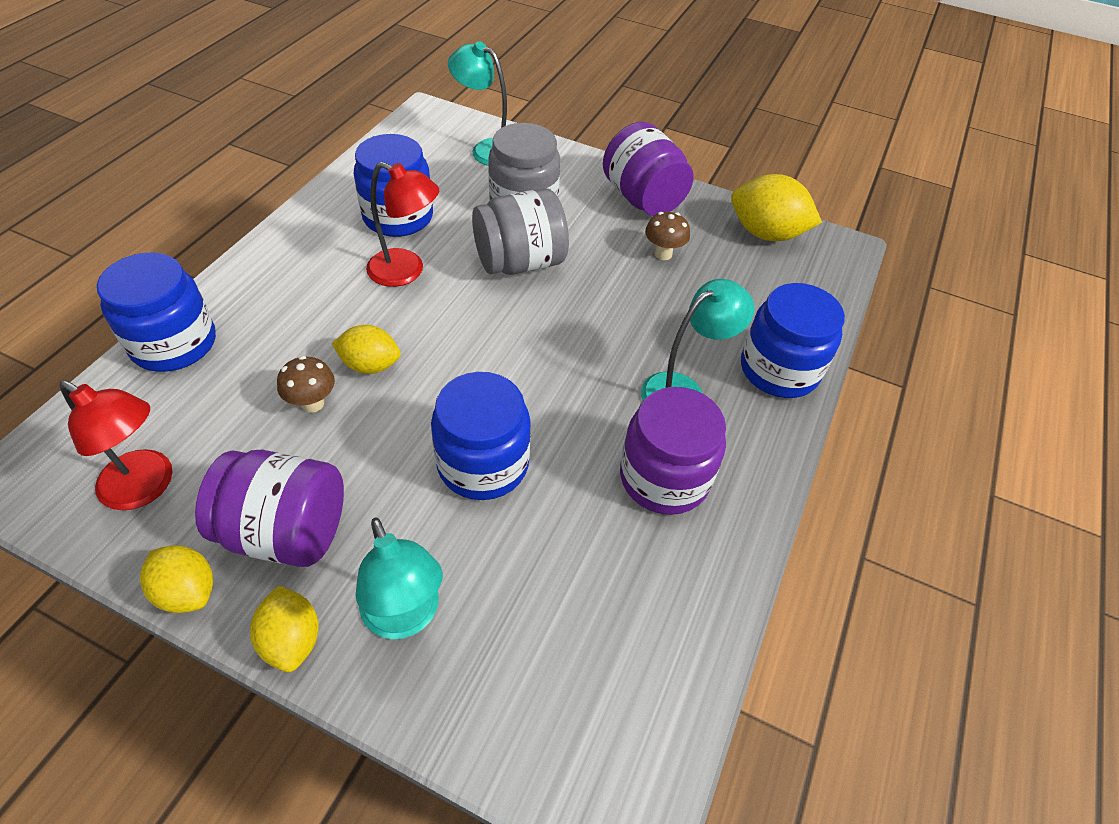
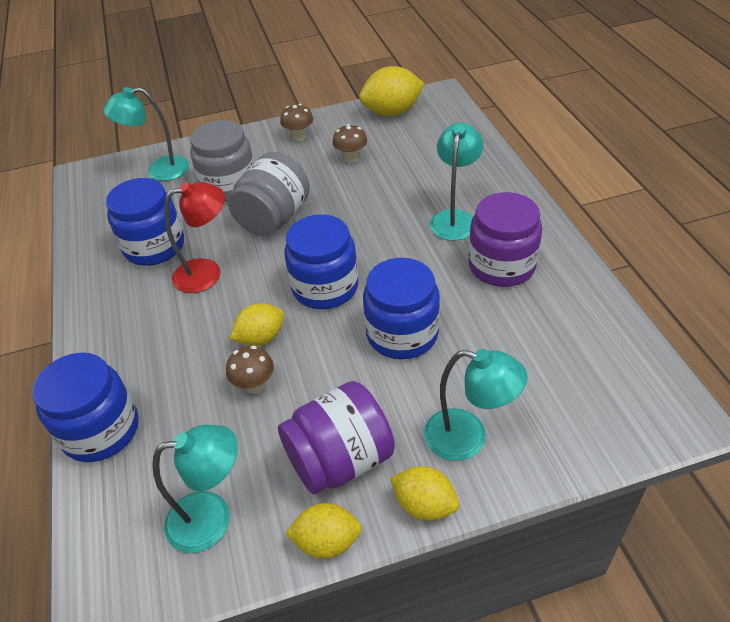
camera: 35 degrees left, 5 degrees down
red lamp [59,380,173,510] -> turquoise lamp [152,425,238,553]
purple jar [603,122,694,216] -> brown mushroom [280,104,313,141]
blue jar [741,283,845,398] -> blue jar moved to [284,214,359,309]

